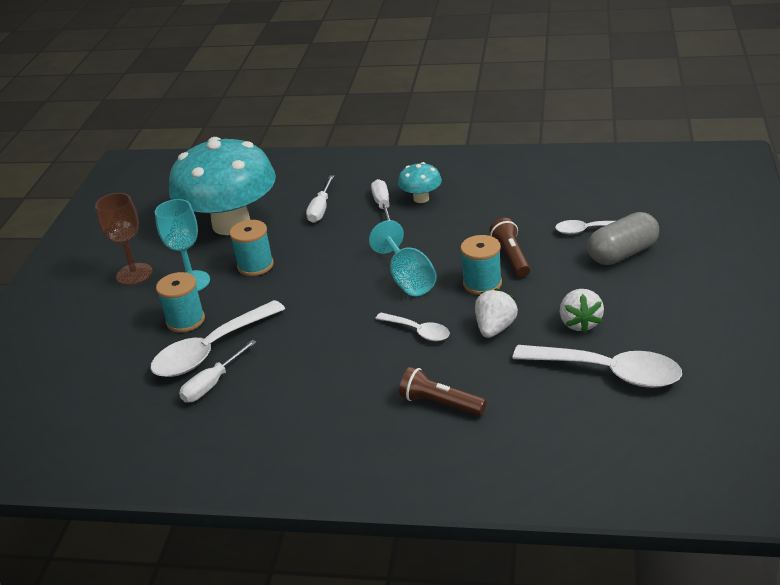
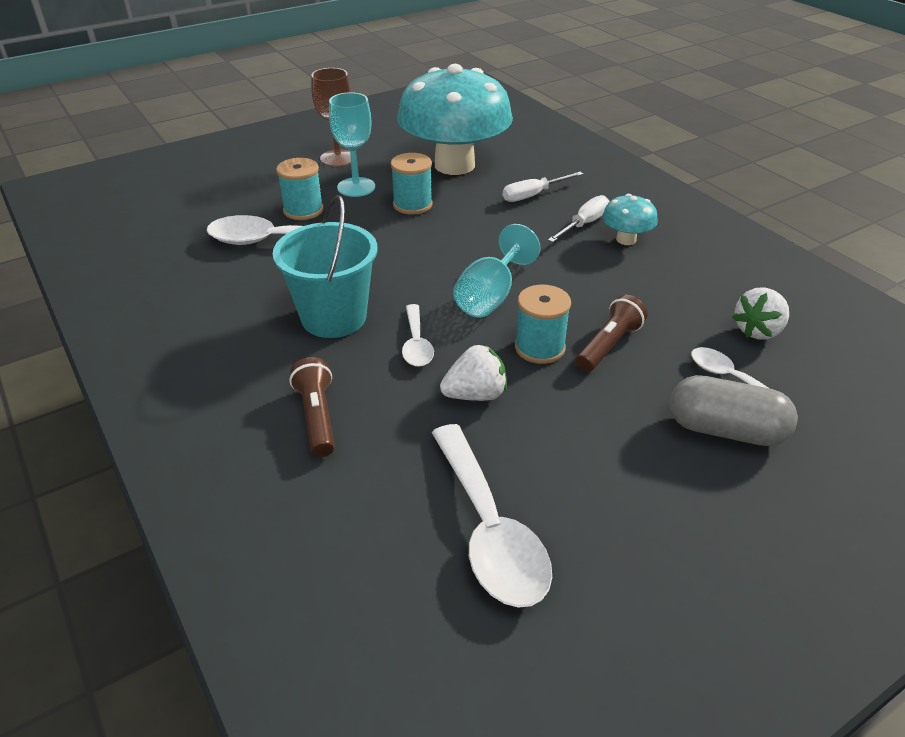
camera: 45 degrees right, 5 degrees up
white screwdriver [179,340,257,402] -> none
white strawberry [560,289,604,333] -> white strawberry moved to [732,287,789,340]
none -> turquoise bucket [273,195,377,338]

